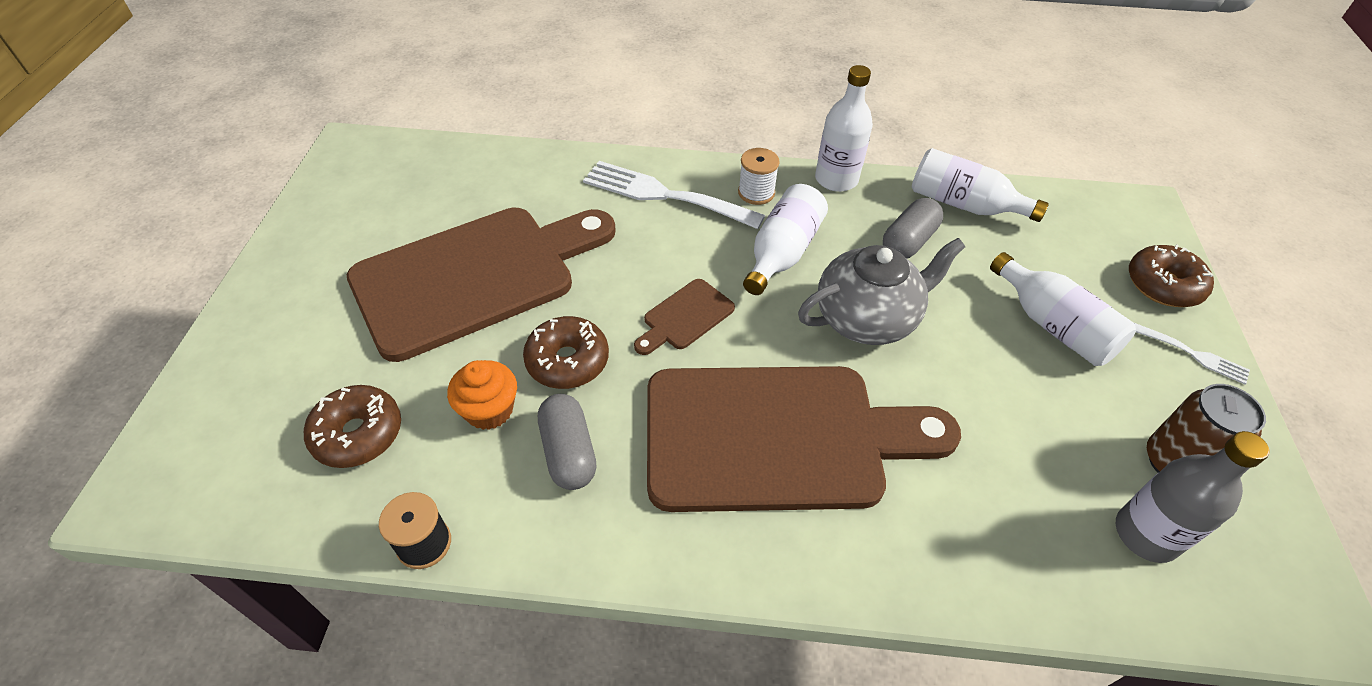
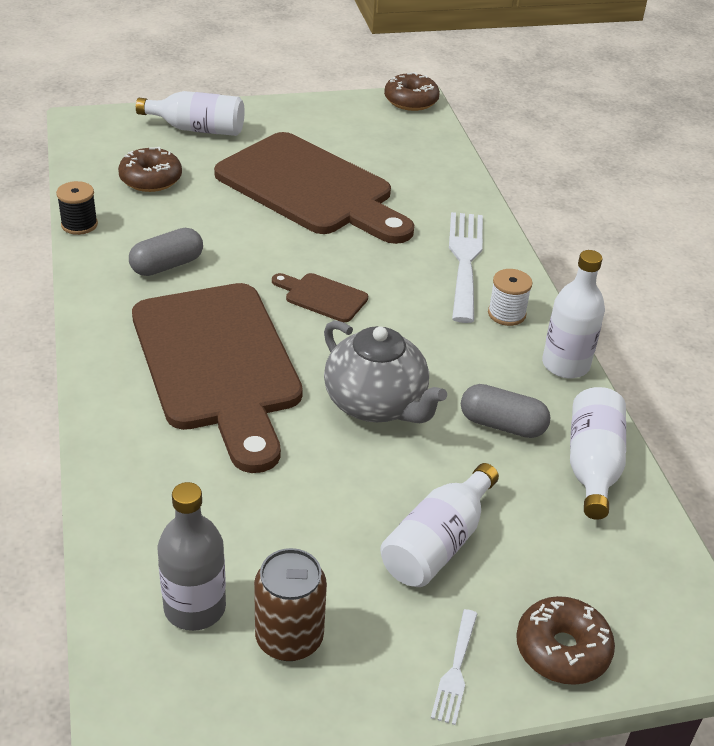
camera: 70 degrees right, 10 degrees down
orange cupcake [447,360,517,430] -> none
brown donut [523,316,609,389] -> brown donut moved to [384,72,440,111]
white bottle [743,184,828,295] -> white bottle moved to [136,91,244,136]

